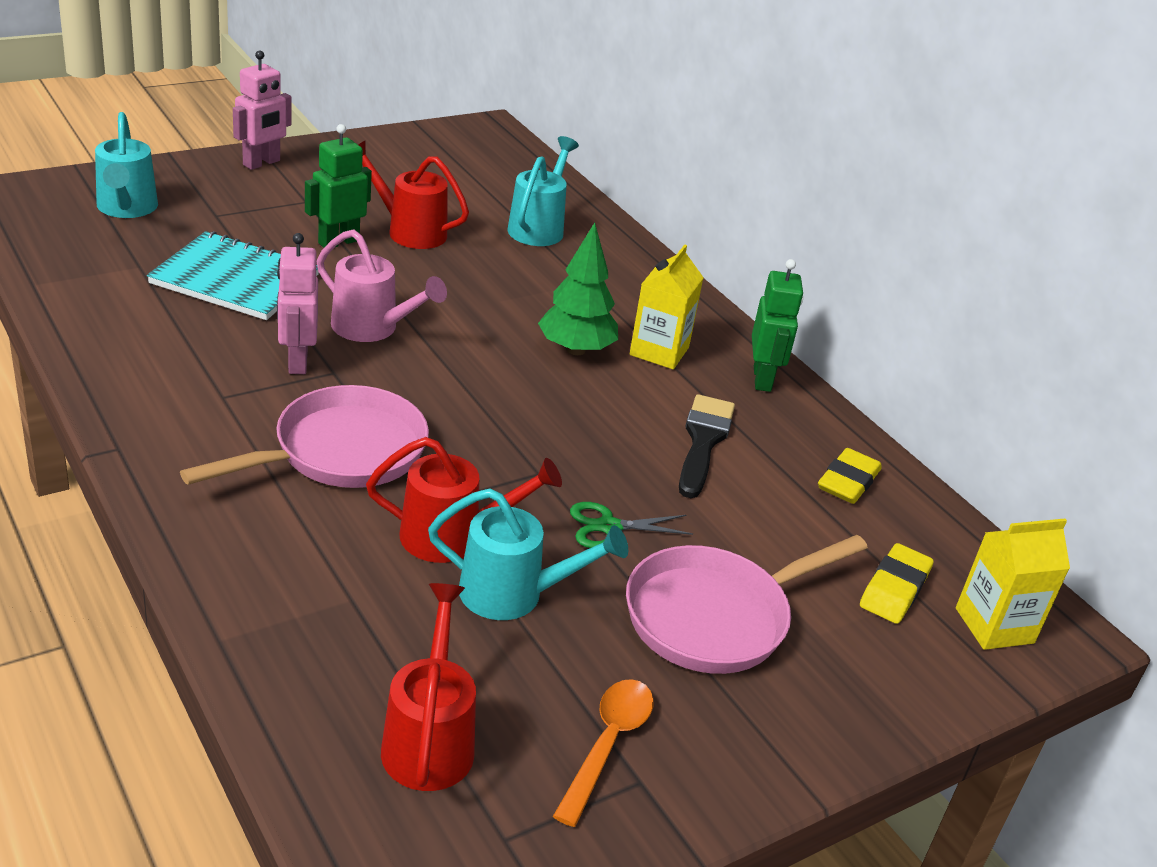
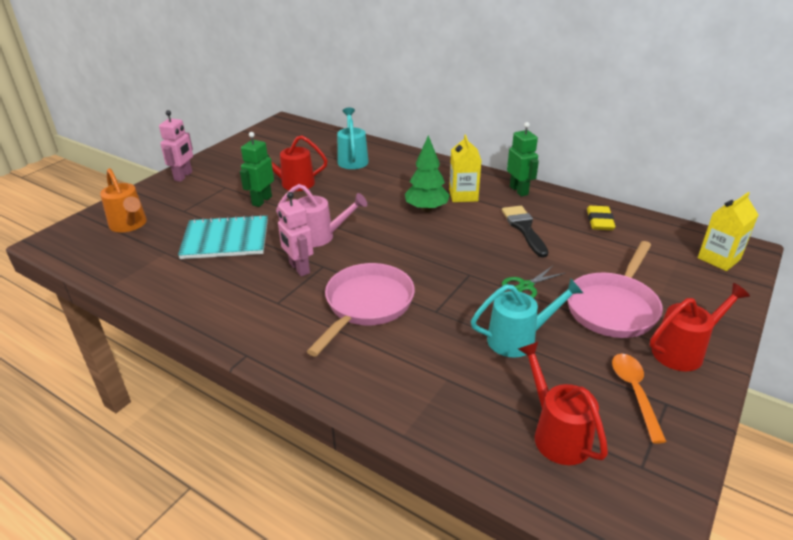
camera: 20 degrees left, 0 degrees up
turquoise watering can [95,112,158,218] -> orange watering can [100,168,147,232]
red watering can [366,437,562,563] -> red watering can moved to [650,283,750,371]
yellow eraser [860,543,934,624] -> none

